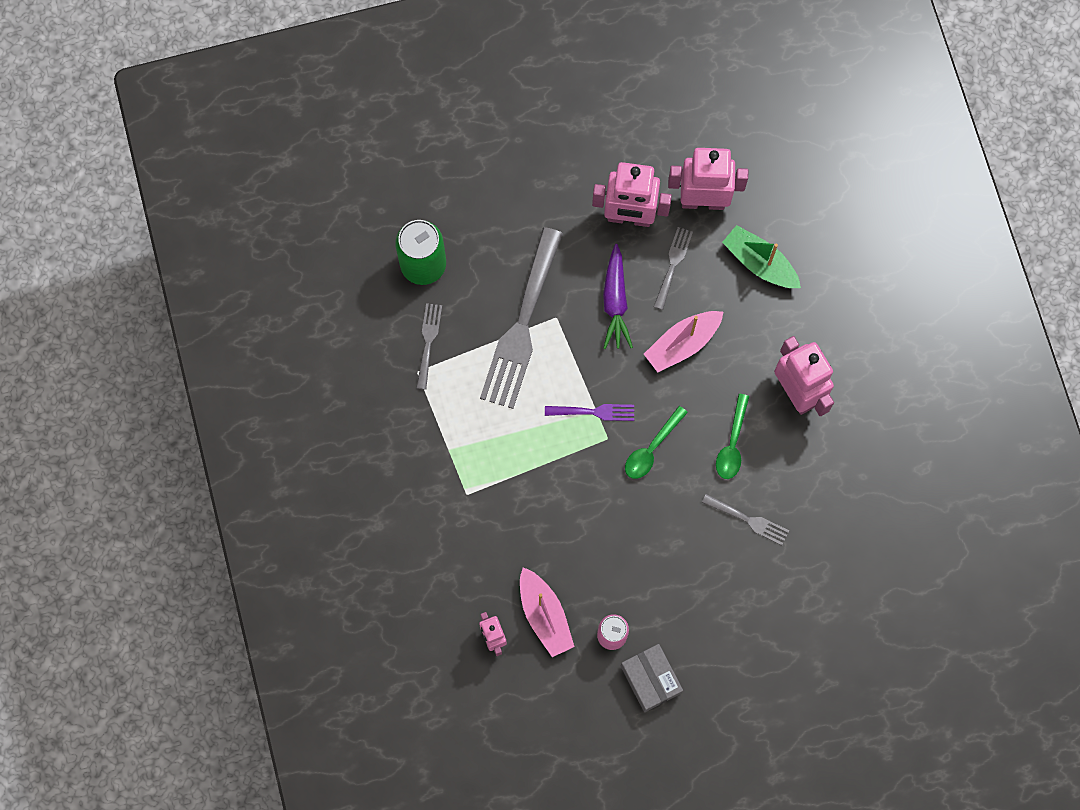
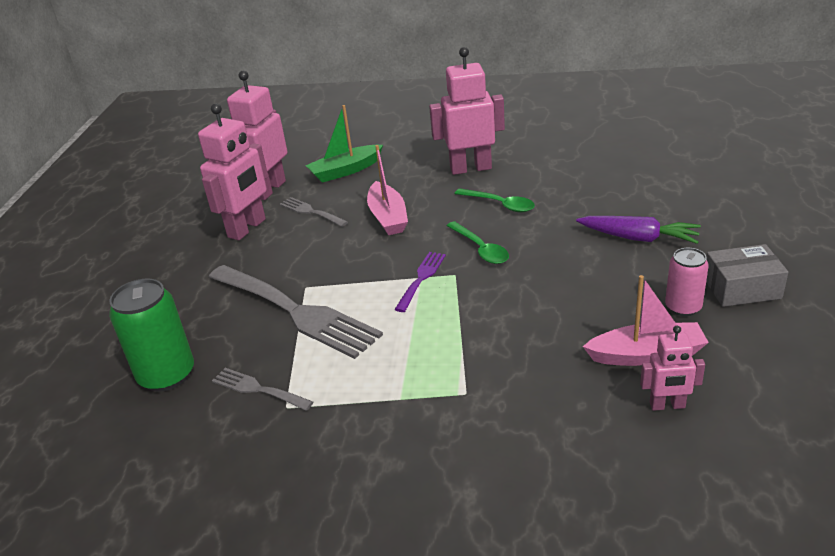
camera: 65 degrees left, 40 degrees down
purple carrot [603,244,633,349] -> purple carrot moved to [576,216,701,244]
grey fork [702,494,789,545] -> none

